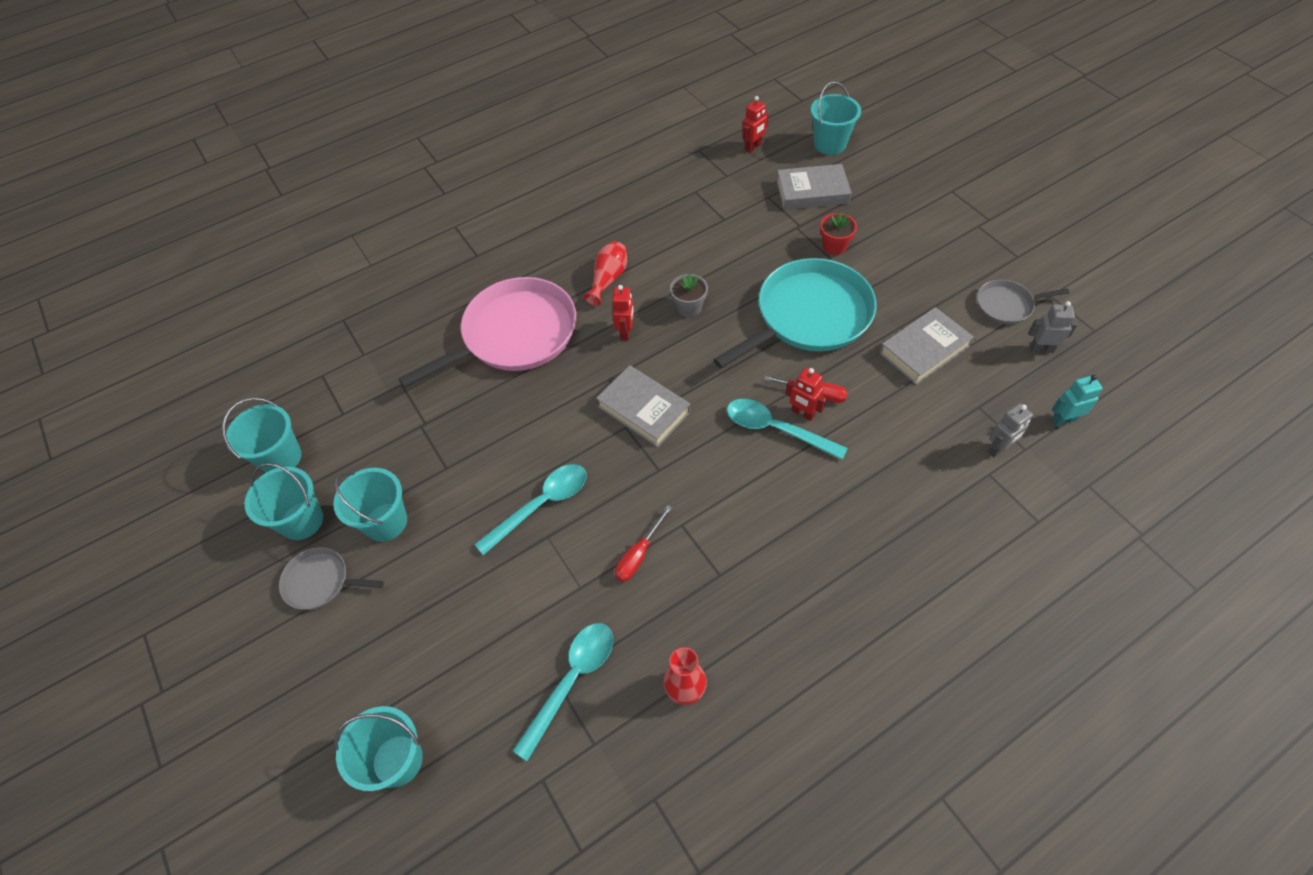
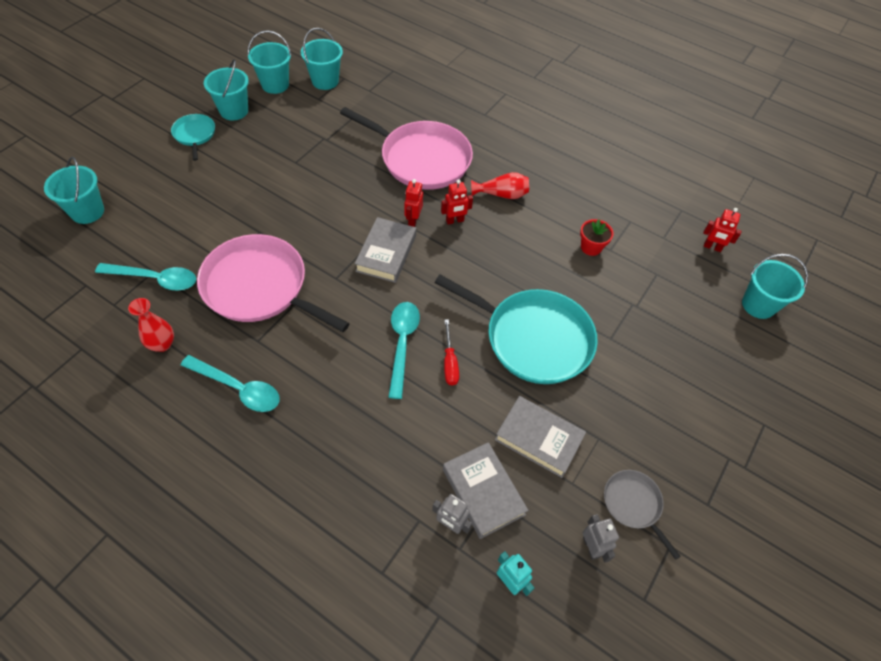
camera: 60 degrees right, 0 degrees up
grey pan [279,547,384,610] -> turquoise pan [171,114,215,161]
turquoise bucket [333,468,407,542] -> turquoise bucket moved to [301,28,343,90]
turquoise spoon [475,464,587,555] -> turquoise spoon moved to [181,355,280,412]
red screwdriver [615,505,672,582] -> pink pan [197,234,350,332]
grey flower pot [670,273,708,317] -> none
grey book [776,164,852,210] -> grey book moved to [443,442,528,539]
red robot [786,368,826,421] -> red robot moved to [404,179,423,227]
red flower pot [820,212,857,255] -> red flower pot moved to [580,219,614,256]

